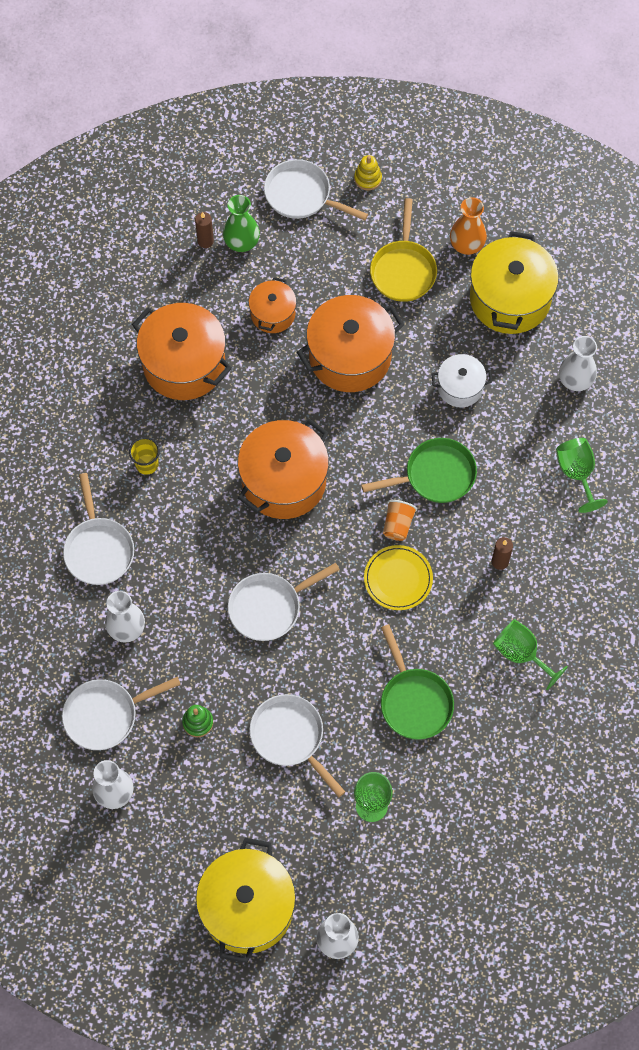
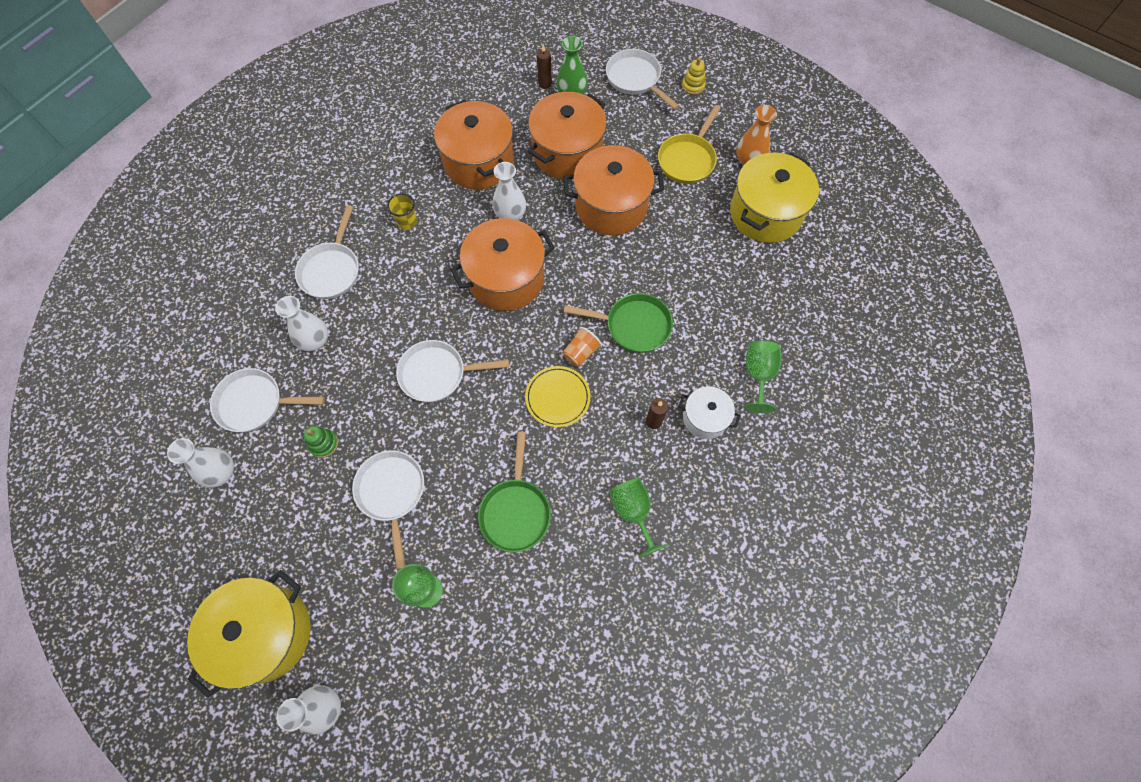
camera: 25 degrees right, 0 degrees up
orange pot [249,277,296,333] -> orange pot [528,92,607,179], size x1.82
white pot [431,354,492,407] -> white pot moved to [678,386,741,439]
white vase [559,336,597,391] -> white vase moved to [492,162,526,220]

